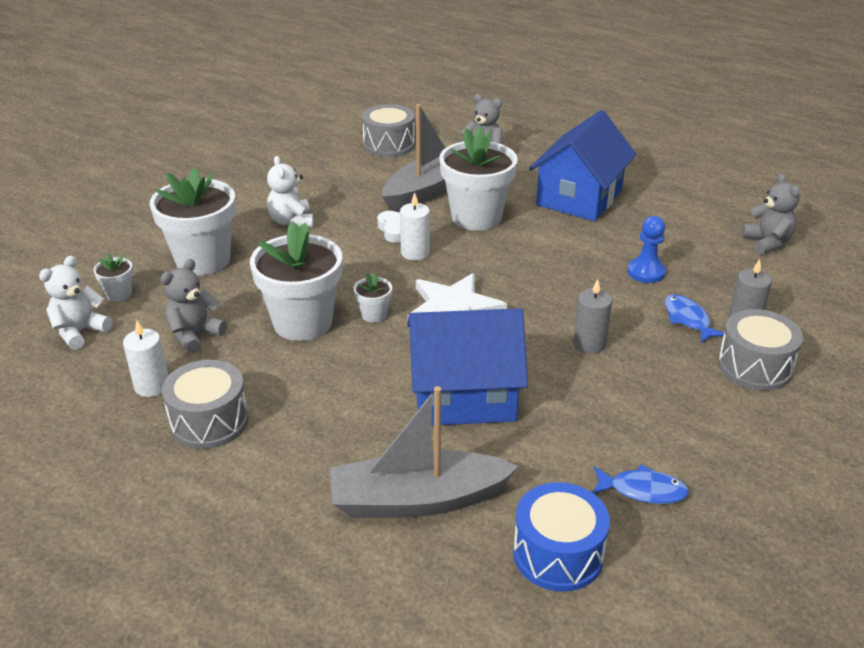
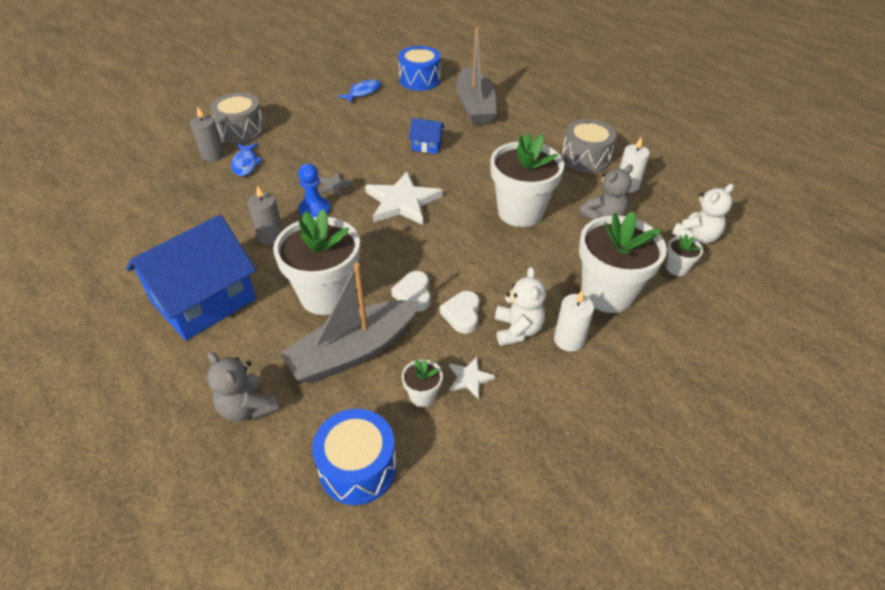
camera: 165 degrees left, 10 degrees up
grey boat [330,386,519,518] -> grey boat turned 75 degrees clockwise [456,27,497,125]
white flower pot [354,272,392,323] -> white flower pot moved to [402,359,443,407]
grey drum [362,104,415,157] -> blue drum [312,409,397,505]
white candle [400,192,430,261] -> white candle moved to [554,291,594,352]
blue house [407,308,528,426] -> blue house [409,118,445,154], size x0.44
grey candle [573,279,612,354] -> grey candle moved to [247,185,283,244]
blue fish [592,464,689,504] -> blue fish turned 105 degrees clockwise [338,79,381,103]
blue pawn [627,216,666,283] -> blue pawn moved to [298,164,331,217]
grey teddy bear [741,173,800,254] -> none
none -> grey star [318,172,353,197]
none -> white heart [440,291,480,334]
none -> white star [449,357,496,399]

